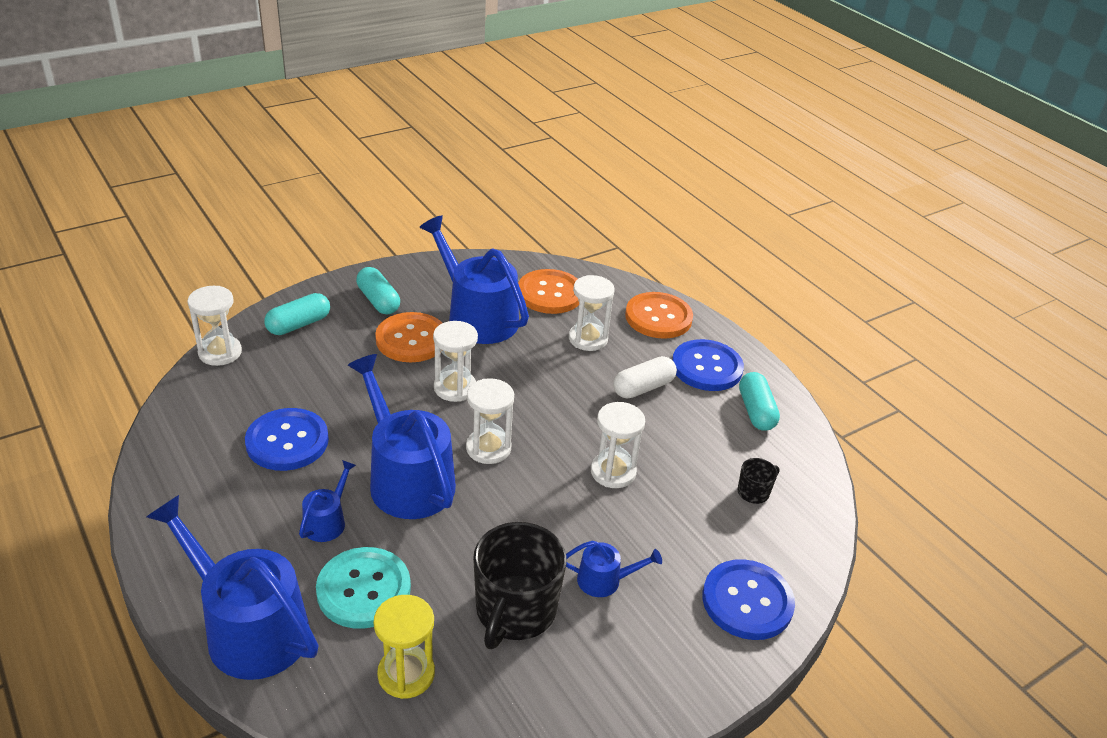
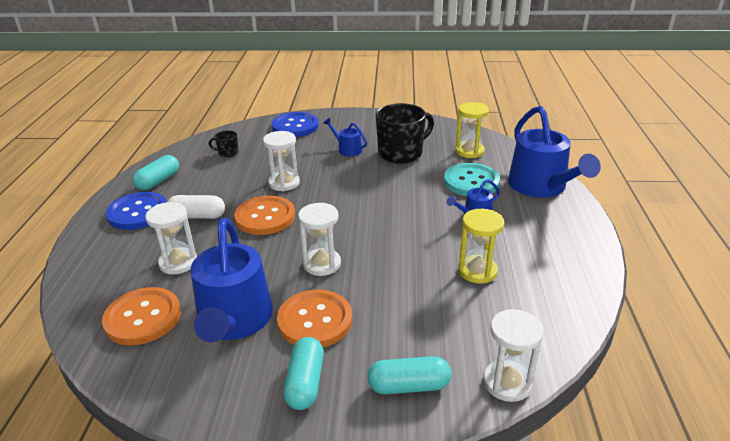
camera: 140 degrees left, 5 degrees down
blue button [245,408,329,471] -> yellow hourglass [458,209,504,283]
blue watering can [348,354,456,519] -> none
white hourglass [466,378,514,464] -> none
orange button [625,292,693,339] -> orange button moved to [234,196,295,235]

